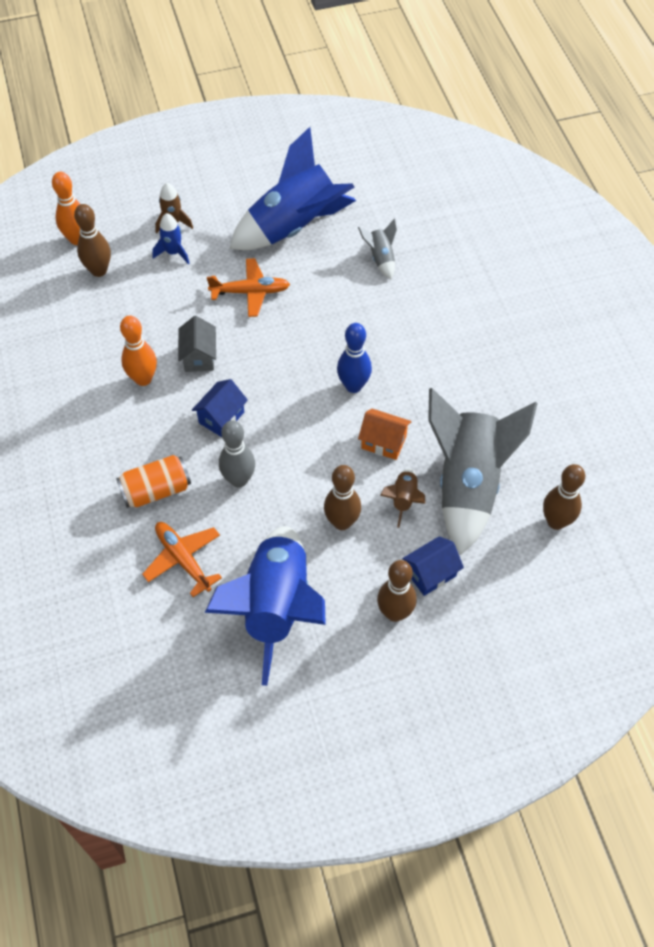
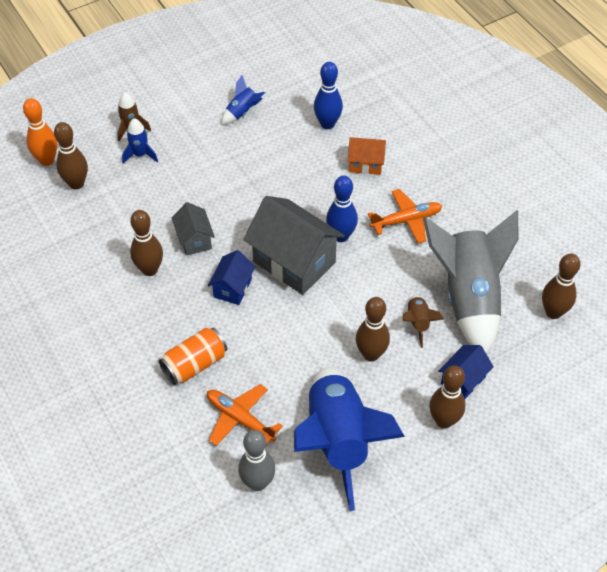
camera: 15 degrees left, 5 degrees down
orange bowling pin [120,316,157,386] -> brown bowling pin [130,210,163,276]
orange plane [207,258,290,317] -> orange plane moved to [368,189,442,243]
grey bowling pin [219,420,255,487] -> grey bowling pin moved to [238,430,275,491]
blue rocket [230,127,356,250] -> blue rocket [221,75,265,125], size x0.42
grey rocket [358,218,397,279] -> blue bowling pin [314,62,343,129]
orange house [358,408,412,460] -> orange house moved to [348,137,386,175]
none -> grey house [243,196,345,295]

